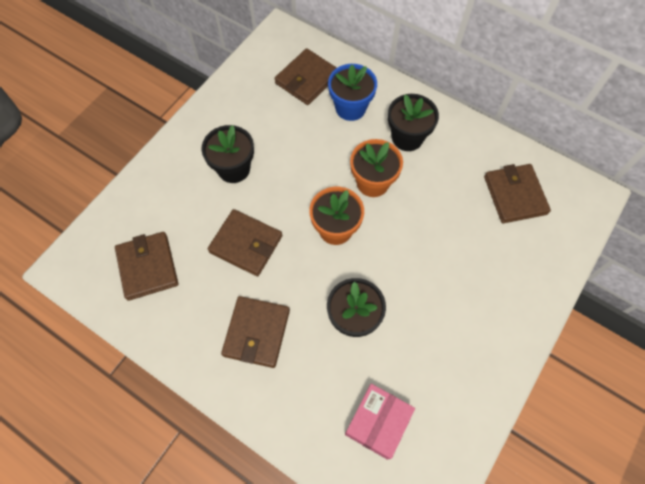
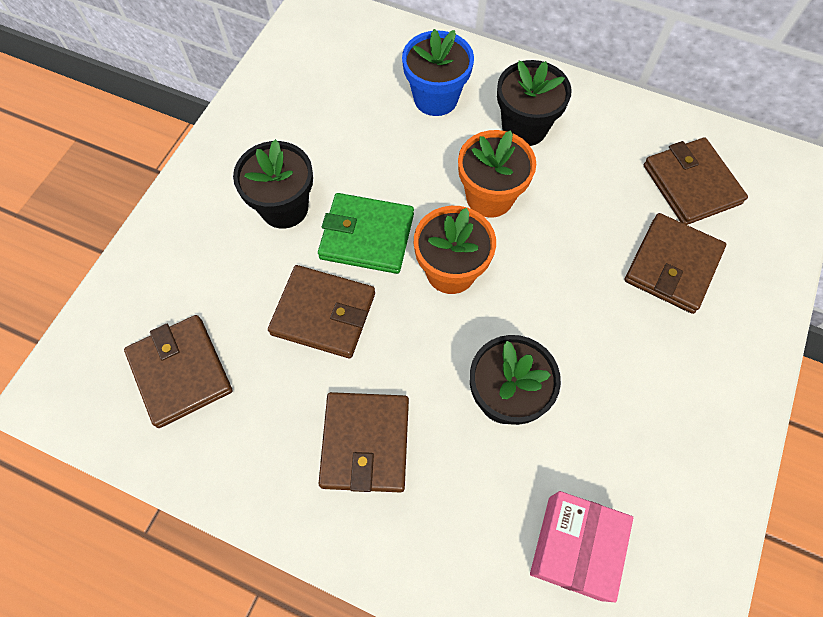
camera: 10 degrees left, 0 degrees up
brown wallet [275,48,337,105] -> brown wallet moved to [625,213,726,314]
none -> green wallet [318,193,414,274]

